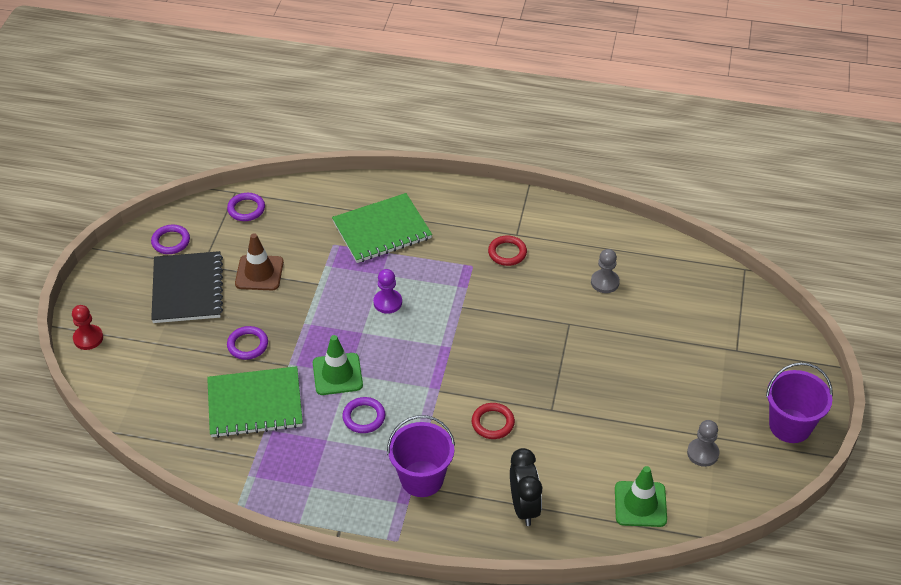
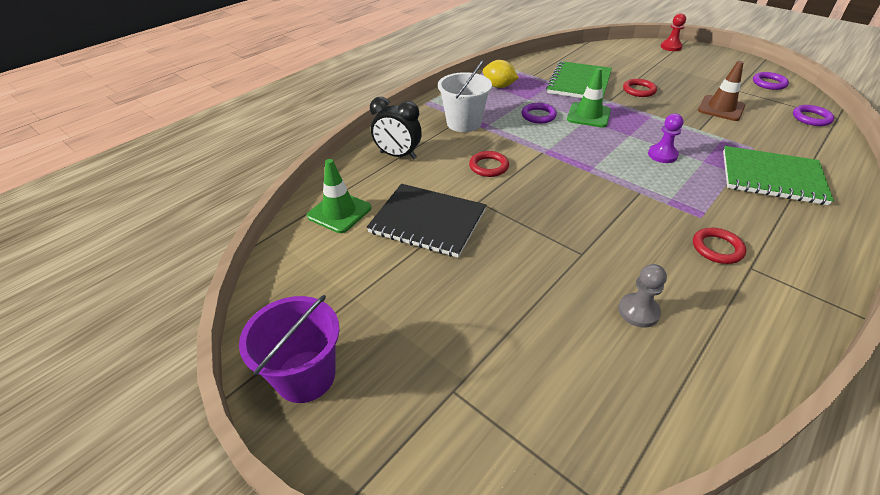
camera: 120 degrees right, 5 degrees down
black notebook [151,251,223,323] -> black notebook moved to [367,184,486,258]
purple ring [227,326,268,360] -> red ring [623,79,657,97]
green notebook [332,193,432,263] -> green notebook turned 75 degrees counterclockwise [723,146,834,205]
purple bucket [387,415,455,497] -> white bucket [438,60,492,132]
grey pawn [687,420,719,467] -> none
none -> yellow lemon [483,60,519,88]

